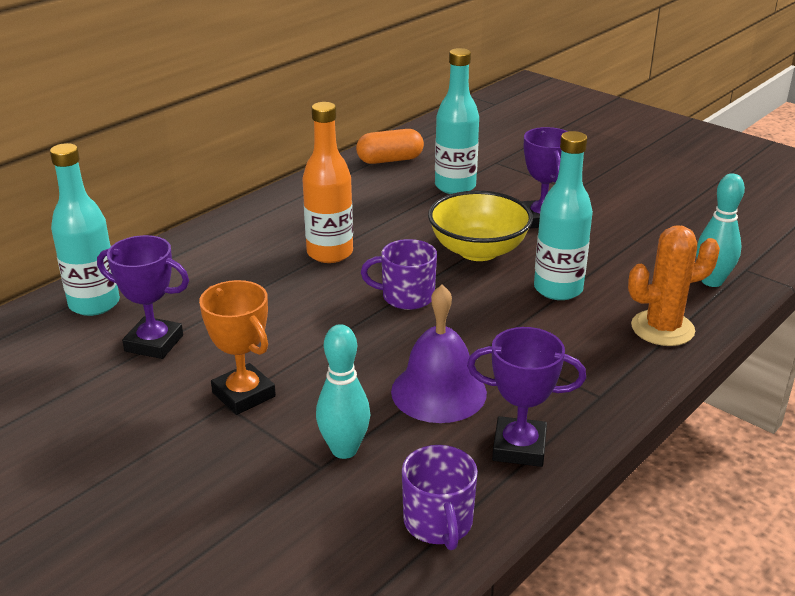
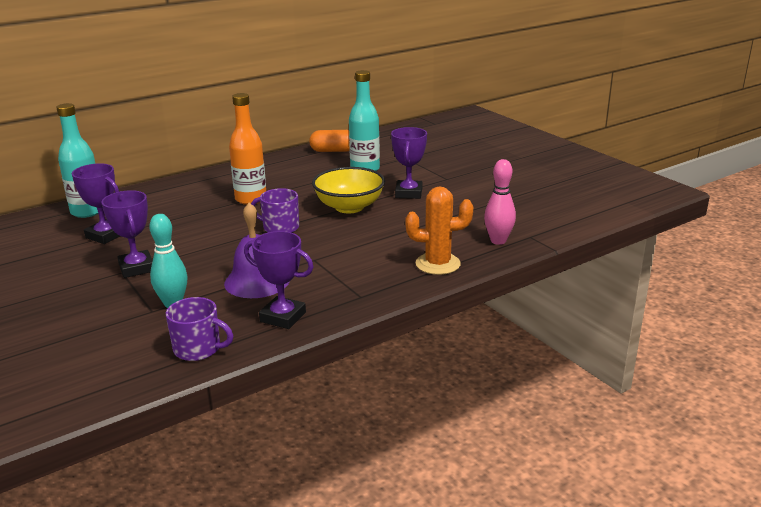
camera: 15 degrees right, 5 degrees down
orange trophy [199,280,276,415] -> purple trophy [101,190,153,278]
purple mug [402,445,478,550] -> purple mug turned 75 degrees counterclockwise [166,297,233,361]
turquoise bottle [534,131,593,300] -> none
turquoise bowling pin [696,174,745,287] -> pink bowling pin [484,159,516,245]

